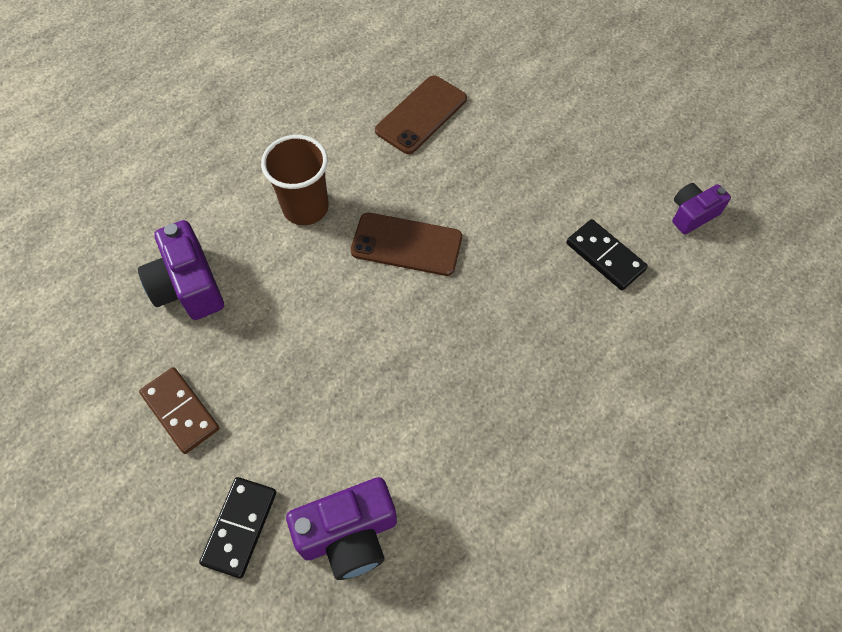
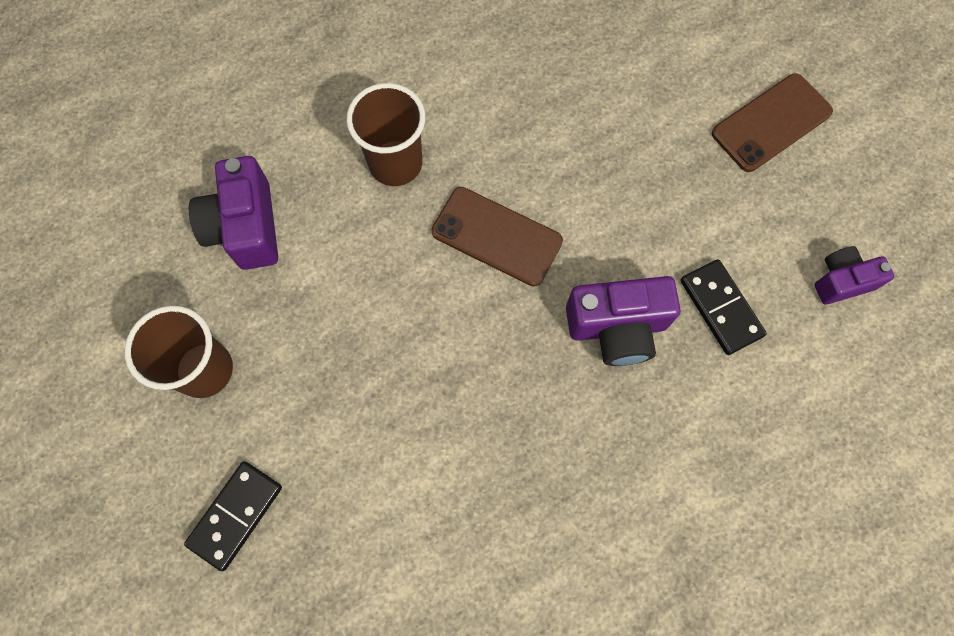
camera: 15 degrees right, 10 degrees up
brown domino [139,367,219,454] -> brown cup [125,306,233,398]
purple camera [286,477,397,580] -> purple camera moved to [566,276,681,366]
brown phone [375,75,467,154] -> brown phone moved to [712,73,833,172]

